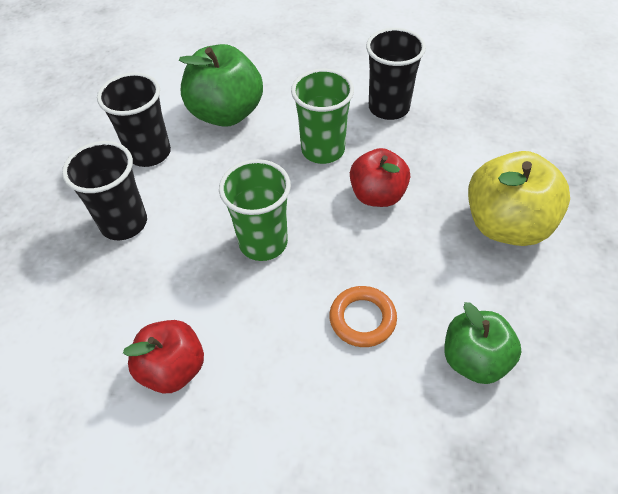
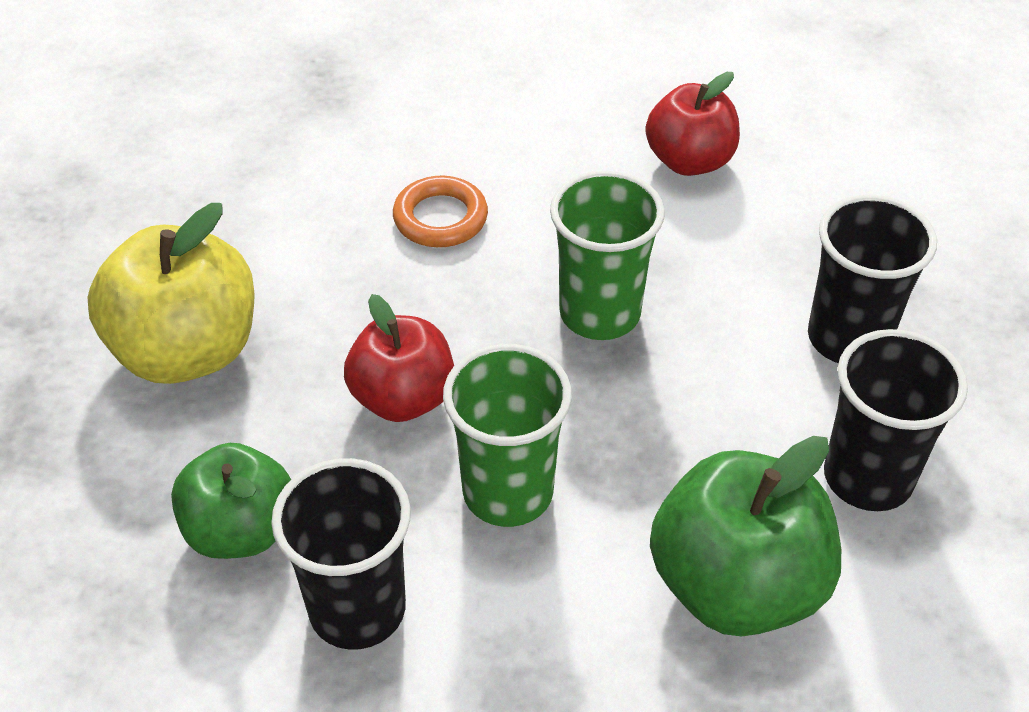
camera: 175 degrees right, 5 degrees down
green apple [444,302,522,384] -> green apple moved to [171,443,291,559]

